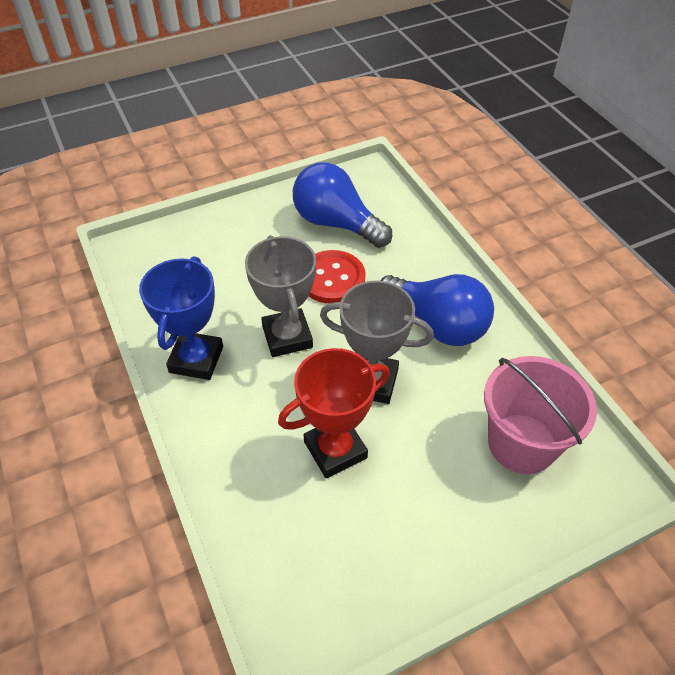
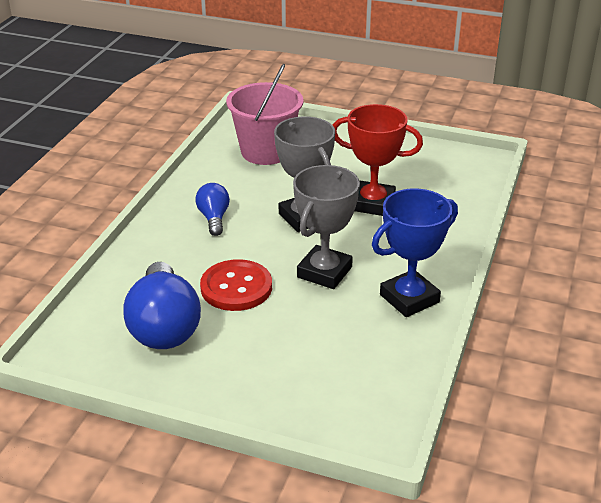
camera: 135 degrees left, 15 degrees down
blue light bulb [380,274,494,346] -> blue light bulb [196,183,230,236], size x0.53

